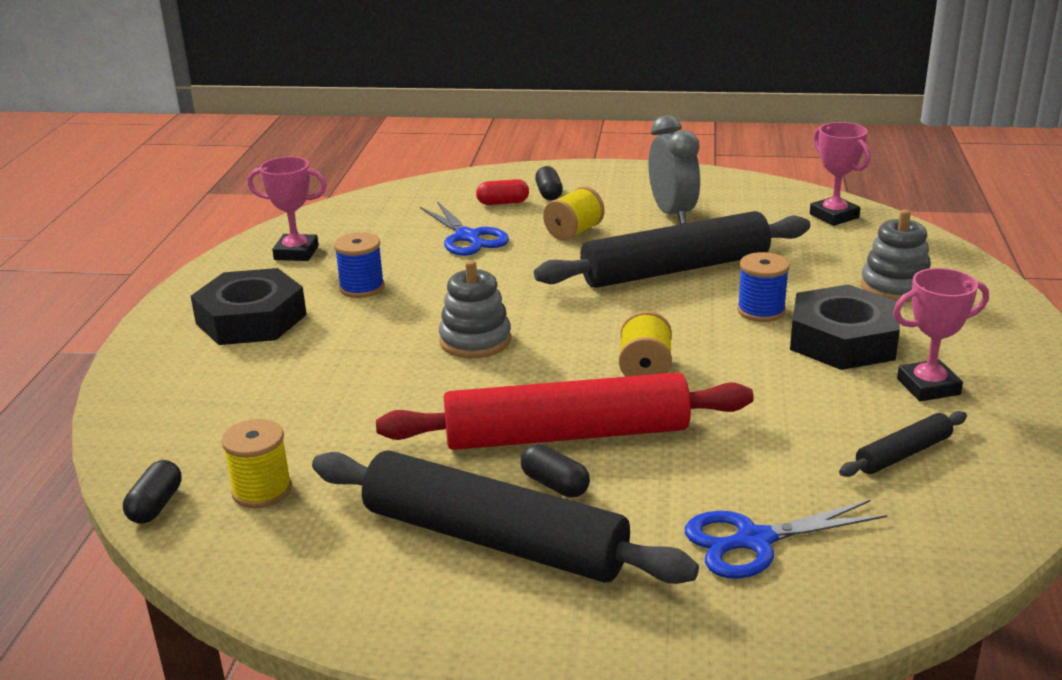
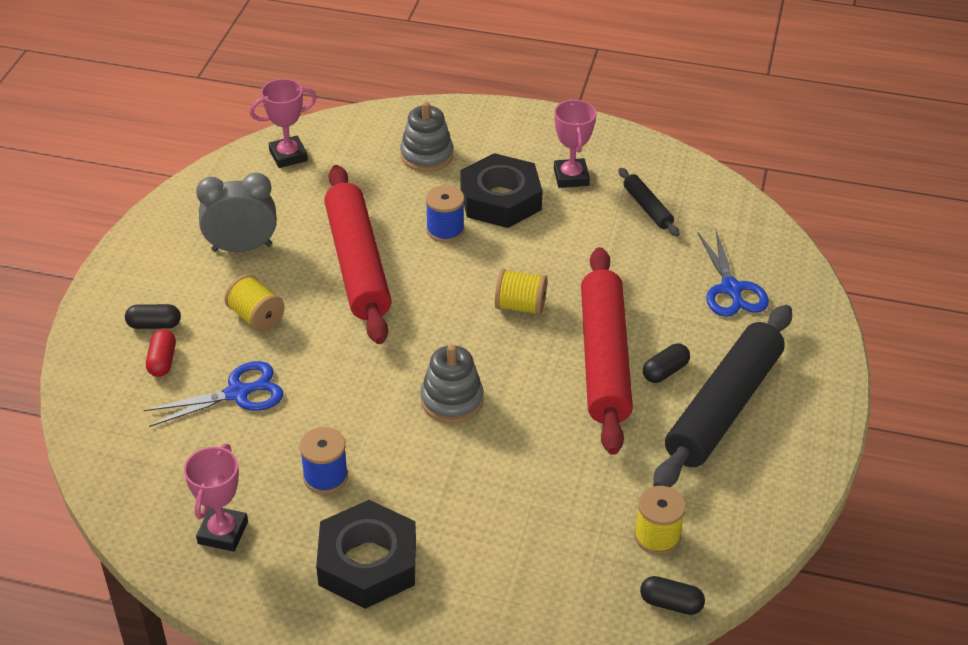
camera: 85 degrees left, 15 degrees up
black rolling pin [534,211,810,288] -> red rolling pin [324,165,392,344]

